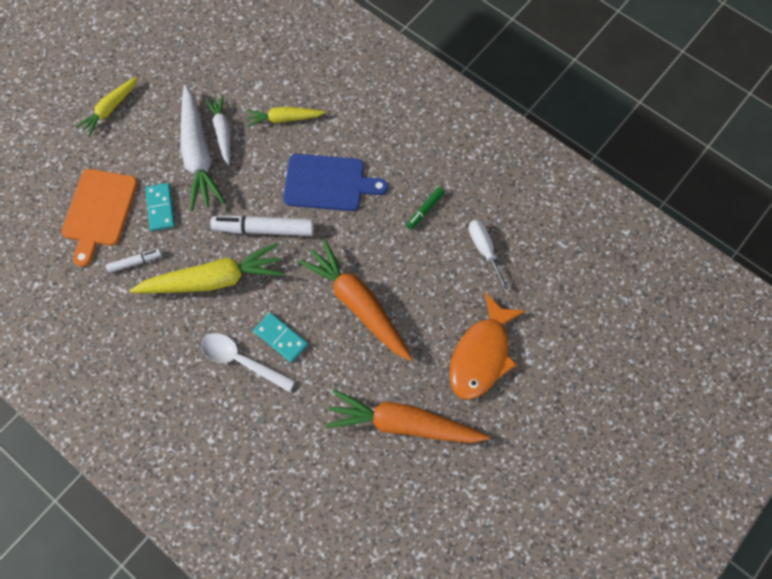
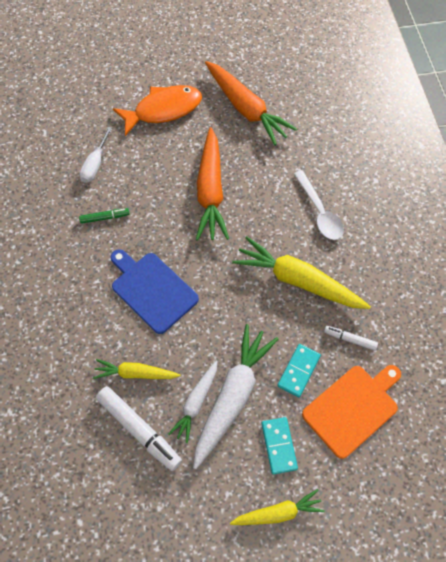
camera: 140 degrees left, 5 degrees down
white marker [210,215,314,236] -> white marker moved to [96,386,182,471]
yellow carrot [246,107,326,127] -> yellow carrot turned 150 degrees clockwise [93,359,181,379]
turquoise domino [254,312,308,363] -> turquoise domino moved to [262,417,298,474]

